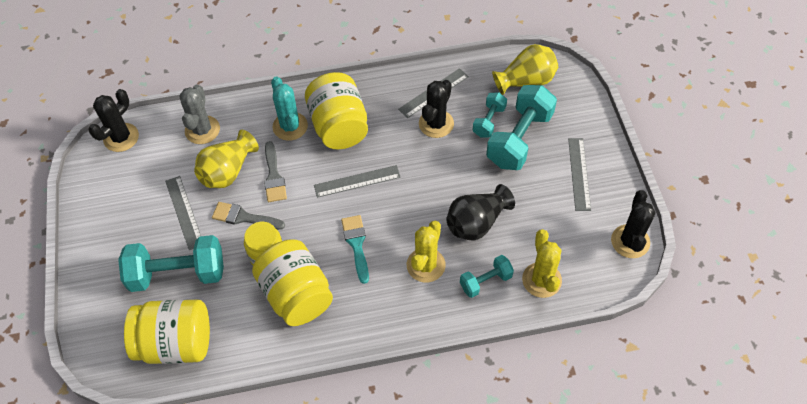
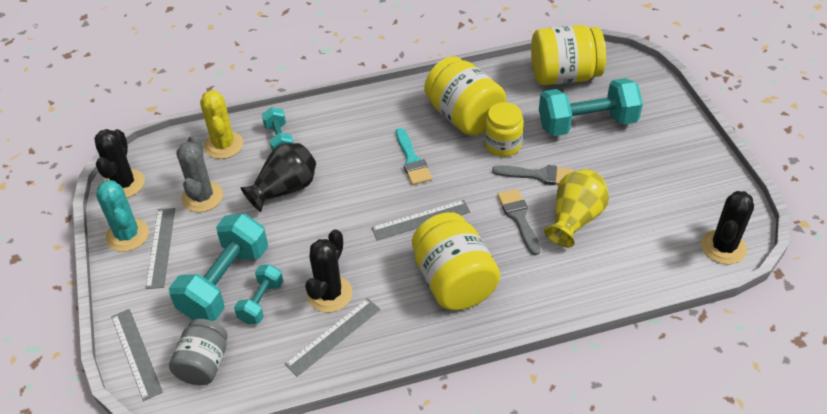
camera: 175 degrees right, 10 degrees down
grey ruler [165,176,201,250] -> grey ruler moved to [111,309,163,401]
grey cactus [179,85,220,144] -> grey cactus moved to [176,134,223,212]
turquoise cactus [271,77,308,141] -> turquoise cactus moved to [96,180,149,252]
yellow cactus [407,221,446,282] -> none
turquoise dumbbell [460,255,514,298] -> turquoise dumbbell turned 75 degrees counterclockwise [262,107,294,151]
yellow vase [492,44,558,95] -> grey jar [169,319,228,385]

